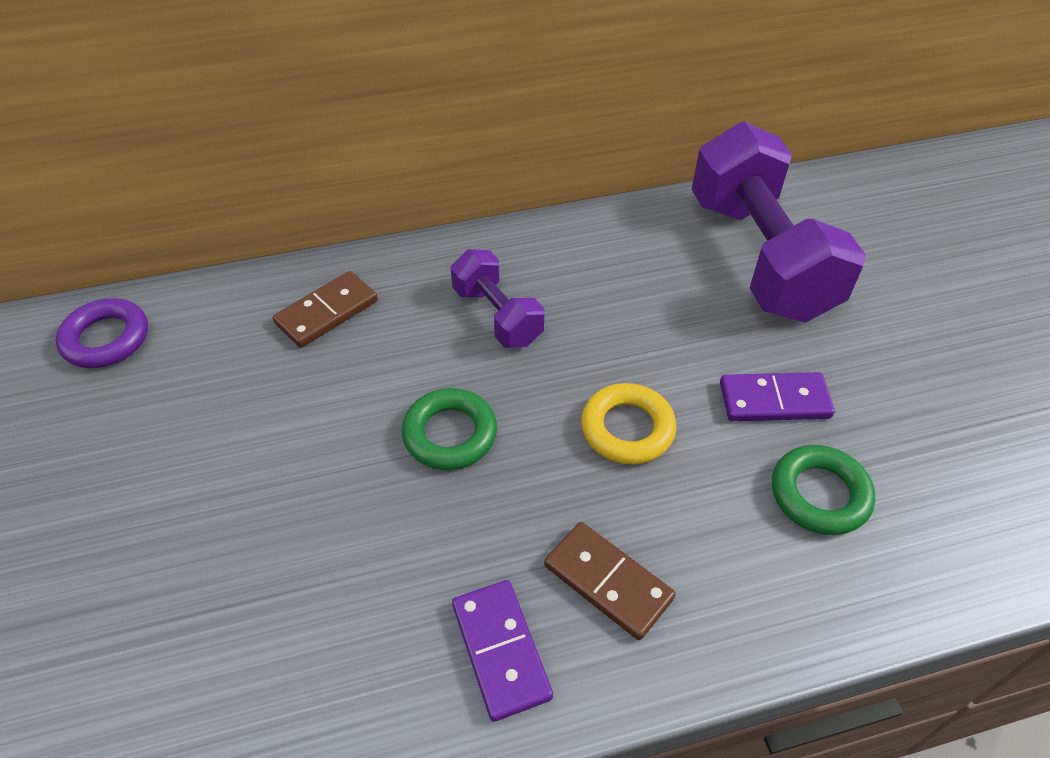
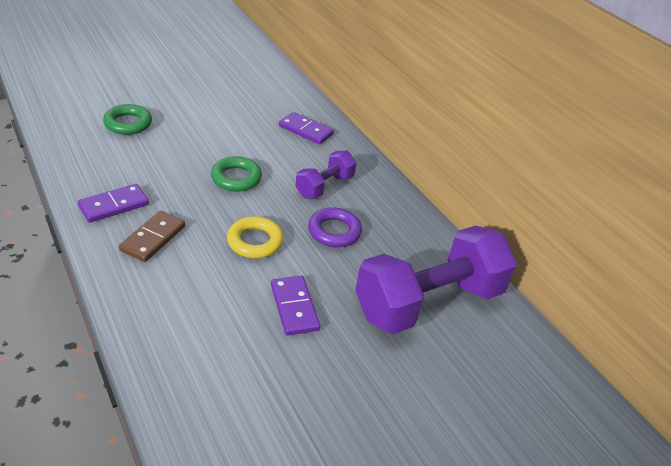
camera: 70 degrees right, 10 degrees down
purple ring [56,298,148,368] -> purple ring moved to [308,207,362,247]
brown domino [273,271,378,348] -> purple domino [279,112,334,144]
green ring [772,445,875,535] -> green ring moved to [103,104,152,135]

